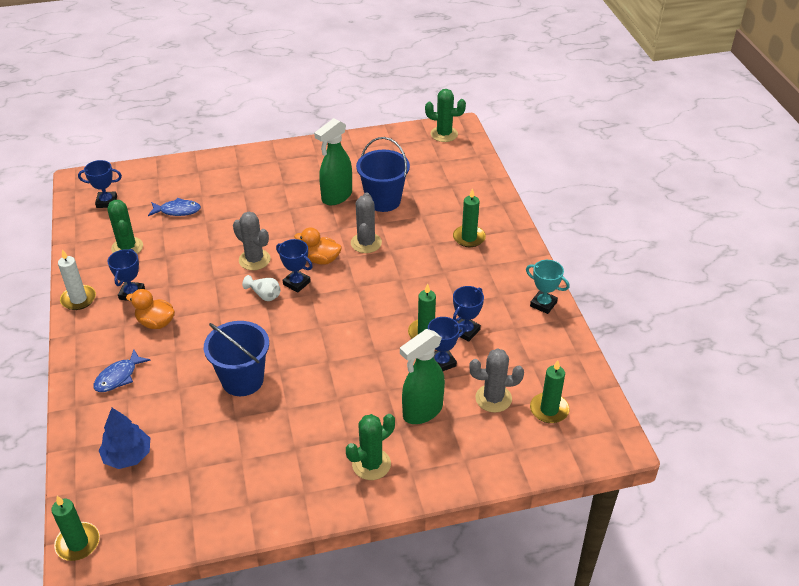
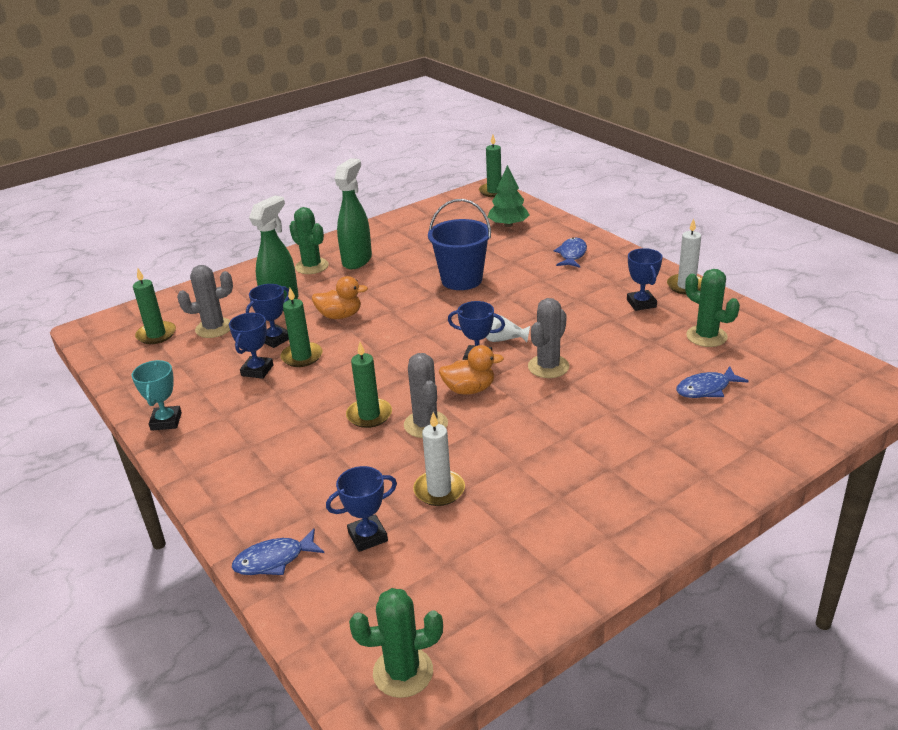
camera: 160 degrees right, 10 degrees down
blue trophy [78,160,122,208] -> blue trophy moved to [326,466,397,552]
blue tree [99,408,150,469] -> green tree [488,165,529,227]
orange duck [126,289,175,329] -> orange duck moved to [312,276,368,319]
grey cactus [233,212,271,270] -> grey cactus turned 75 degrees counterclockwise [528,298,569,378]
green spray bottle [314,118,352,205] -> green spray bottle moved to [334,158,372,269]
green cactus [346,414,395,480] -> green cactus turned 75 degrees counterclockwise [289,207,329,274]
blue bucket [356,137,410,212] -> white candle [413,412,465,506]
green candle [453,188,486,247] -> green candle moved to [346,342,392,428]
turquoise trophy [526,260,570,314] -> turquoise trophy turned 75 degrees clockwise [131,360,182,431]
none -> blue fish [232,528,324,575]

